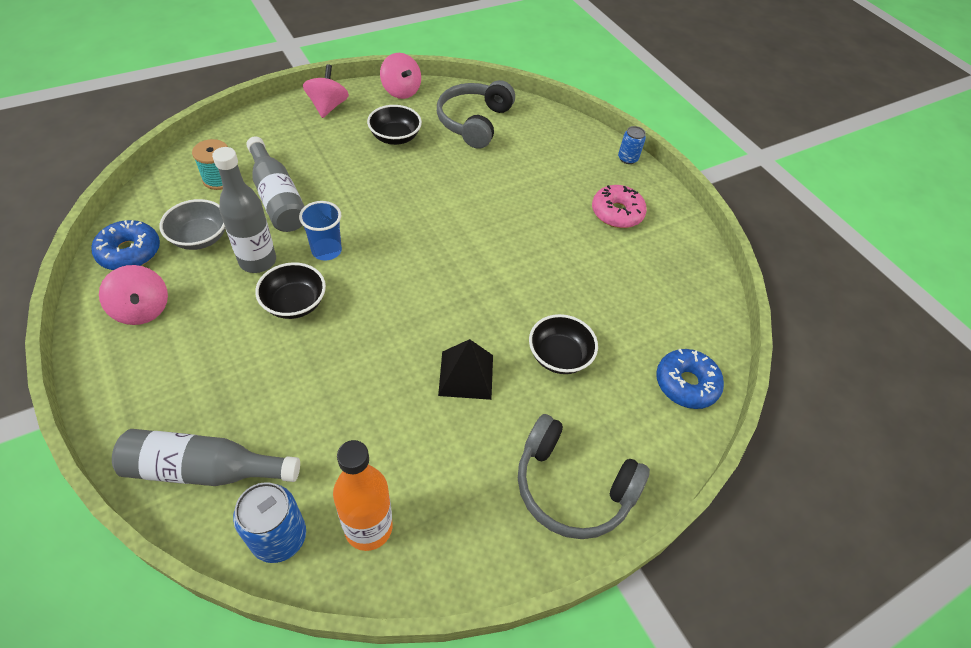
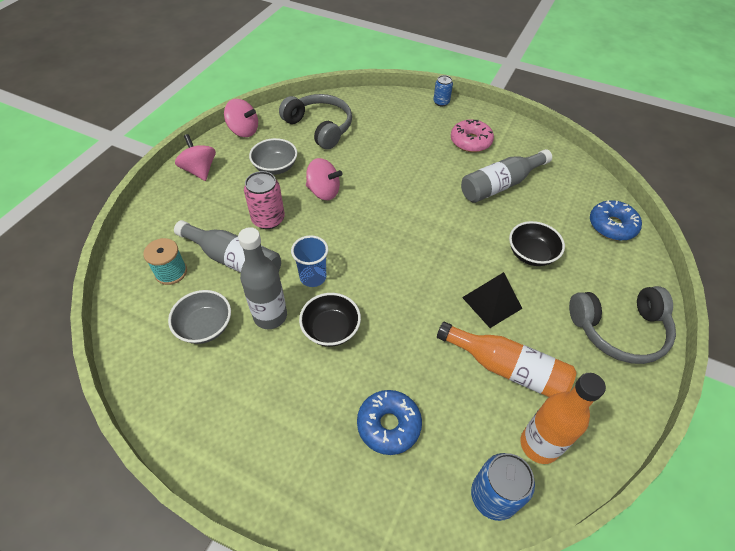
camera: 30 degrees left, 0 degrees up
blue donut [91,220,160,270] -> blue donut moved to [357,390,422,455]
pink spinning top [99,265,168,325] -> pink spinning top moved to [306,158,342,200]
grey bottle [112,429,300,486] -> grey bottle moved to [461,149,552,203]
black bowl [367,105,422,145] -> grey bowl [249,138,297,175]
grey headphones [437,80,515,149] -> grey headphones turned 150 degrees clockwise [279,94,352,150]
none -> pink can [244,171,285,229]
none -> orange bottle [437,322,576,397]

